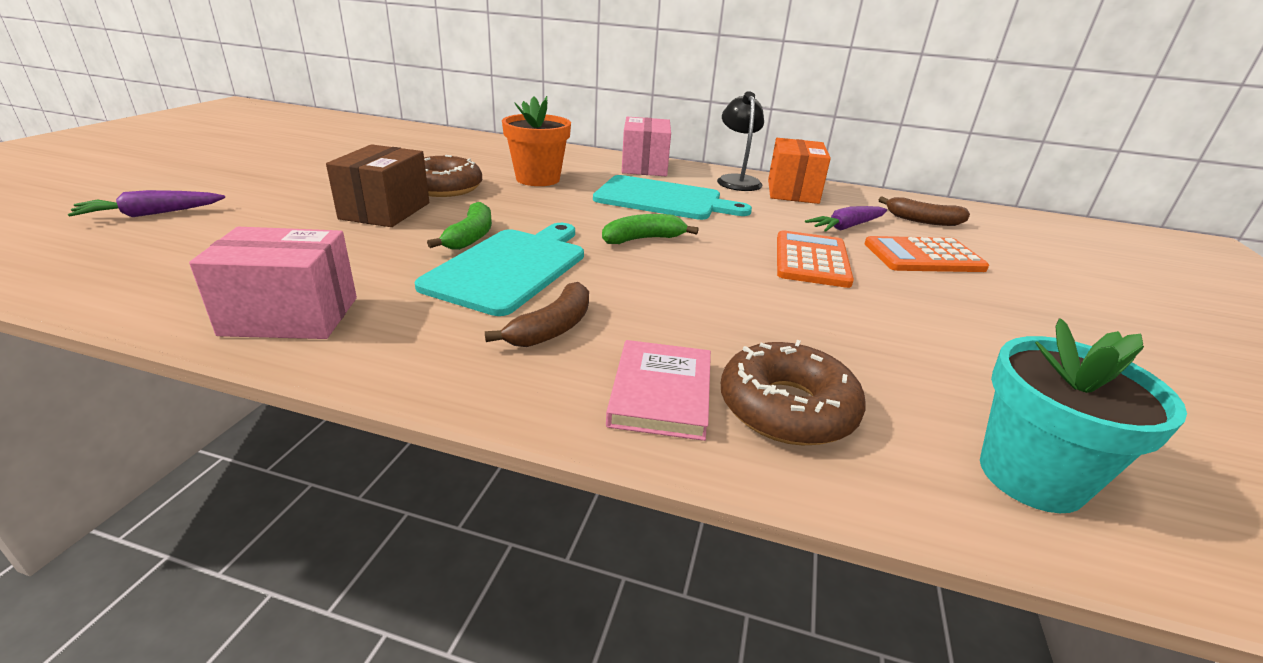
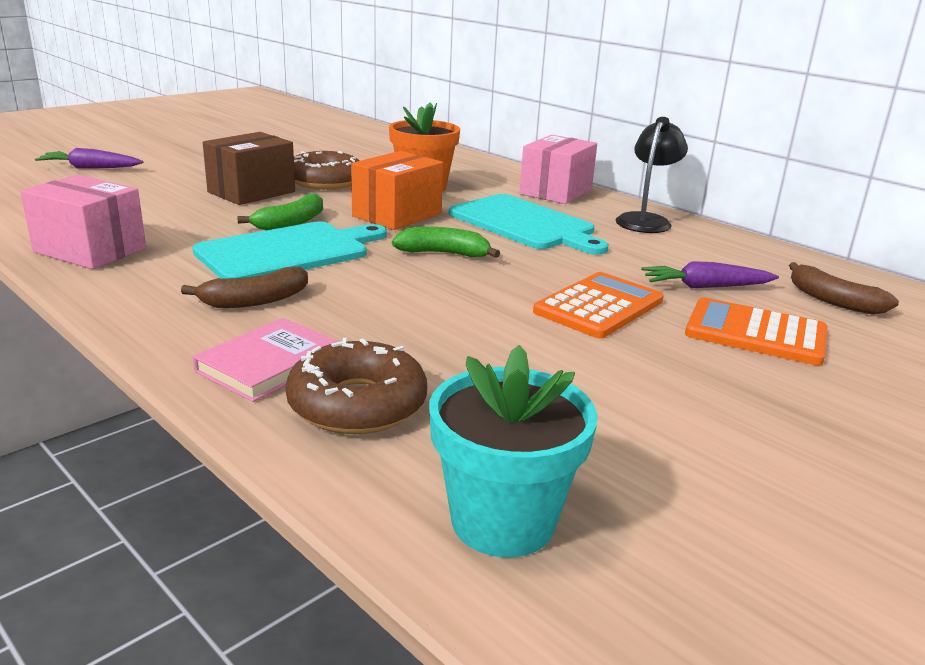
camera: 30 degrees right, 5 degrees down
orange box [768,138,831,204] -> orange box moved to [351,151,443,230]

